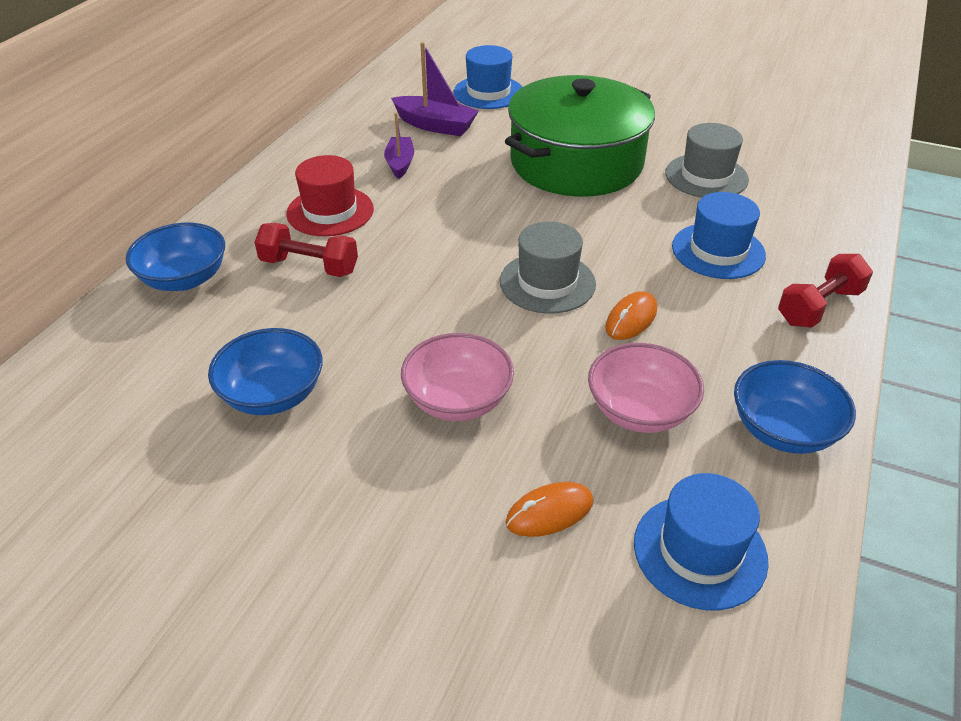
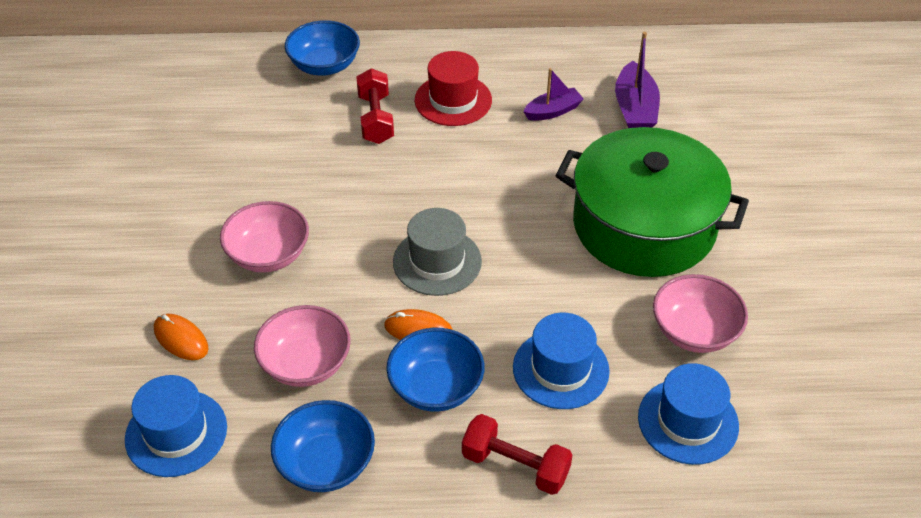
camera: 65 degrees right, 5 degrees up
blue bowl [208,328,323,415] -> blue bowl moved to [386,328,484,412]
blue hat [453,45,522,109] -> blue hat moved to [638,363,739,465]
grey hat [665,123,749,198] -> pink bowl [653,274,748,353]

